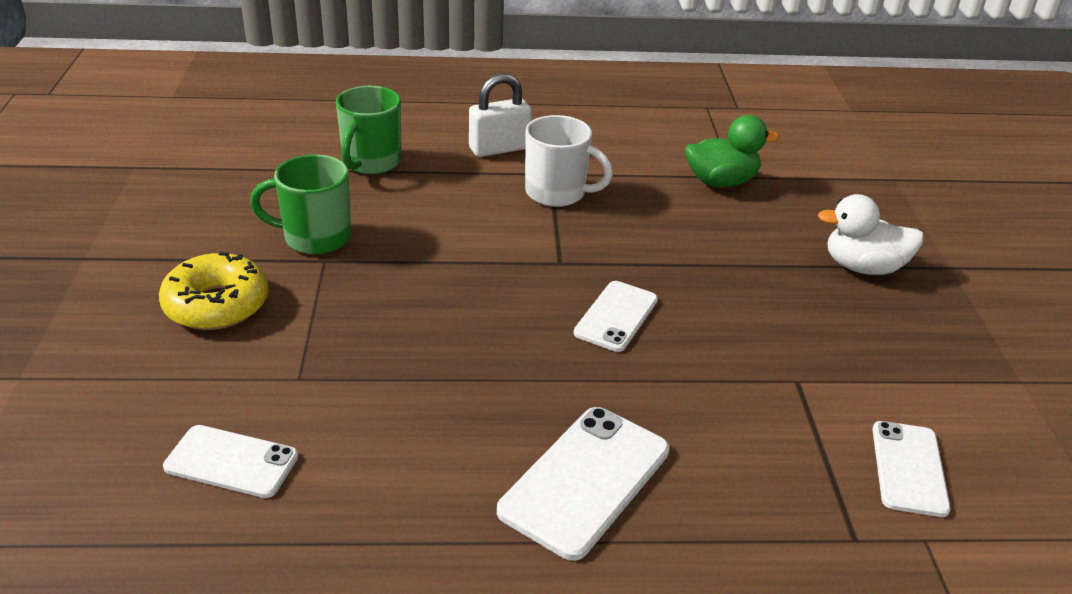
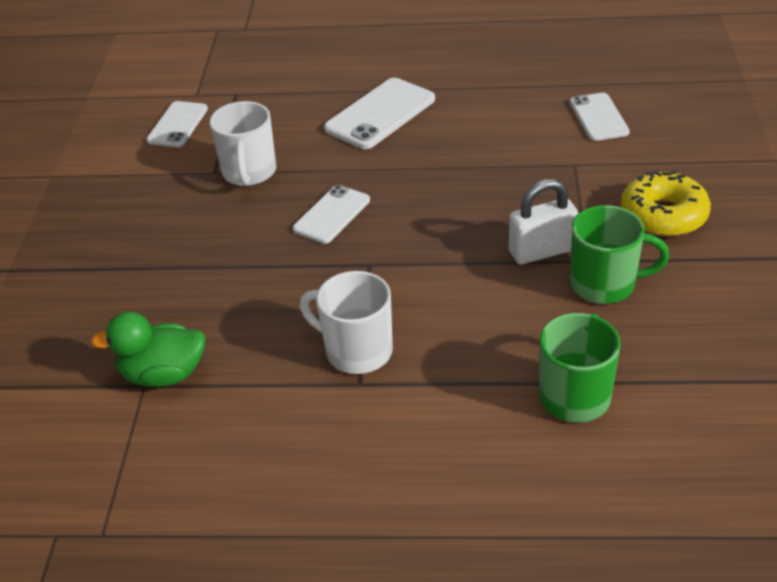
camera: 170 degrees left, 5 degrees up
white phone [163,425,298,498] -> white phone turned 60 degrees clockwise [570,93,630,141]
white padlock [469,73,532,157] -> white padlock moved to [509,179,578,264]
white duck [818,194,924,275] -> none
none -> white mug [210,101,276,186]

